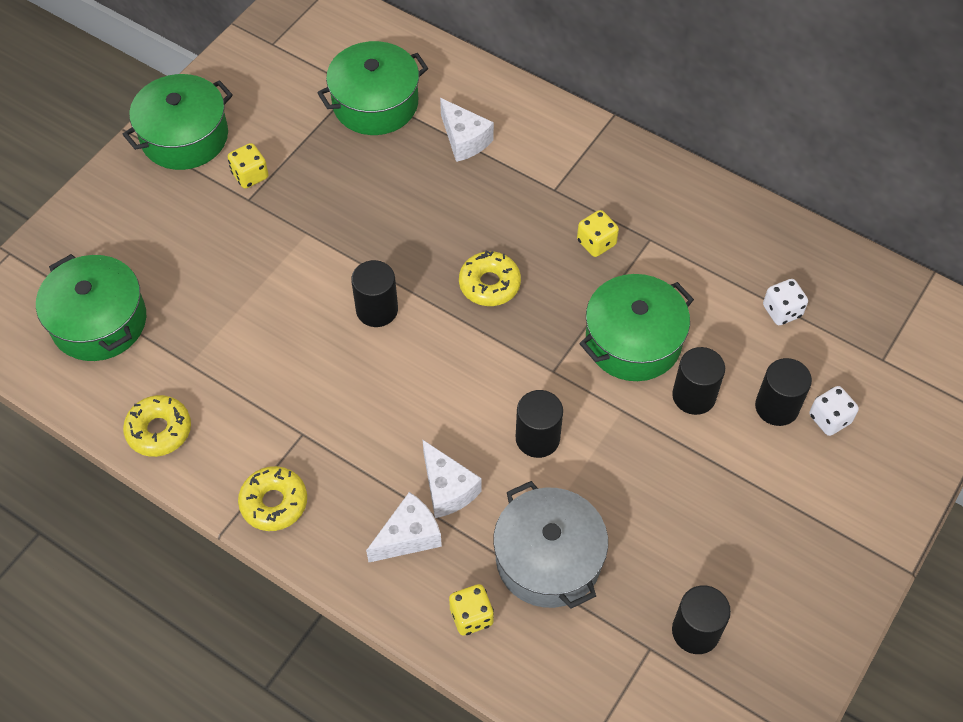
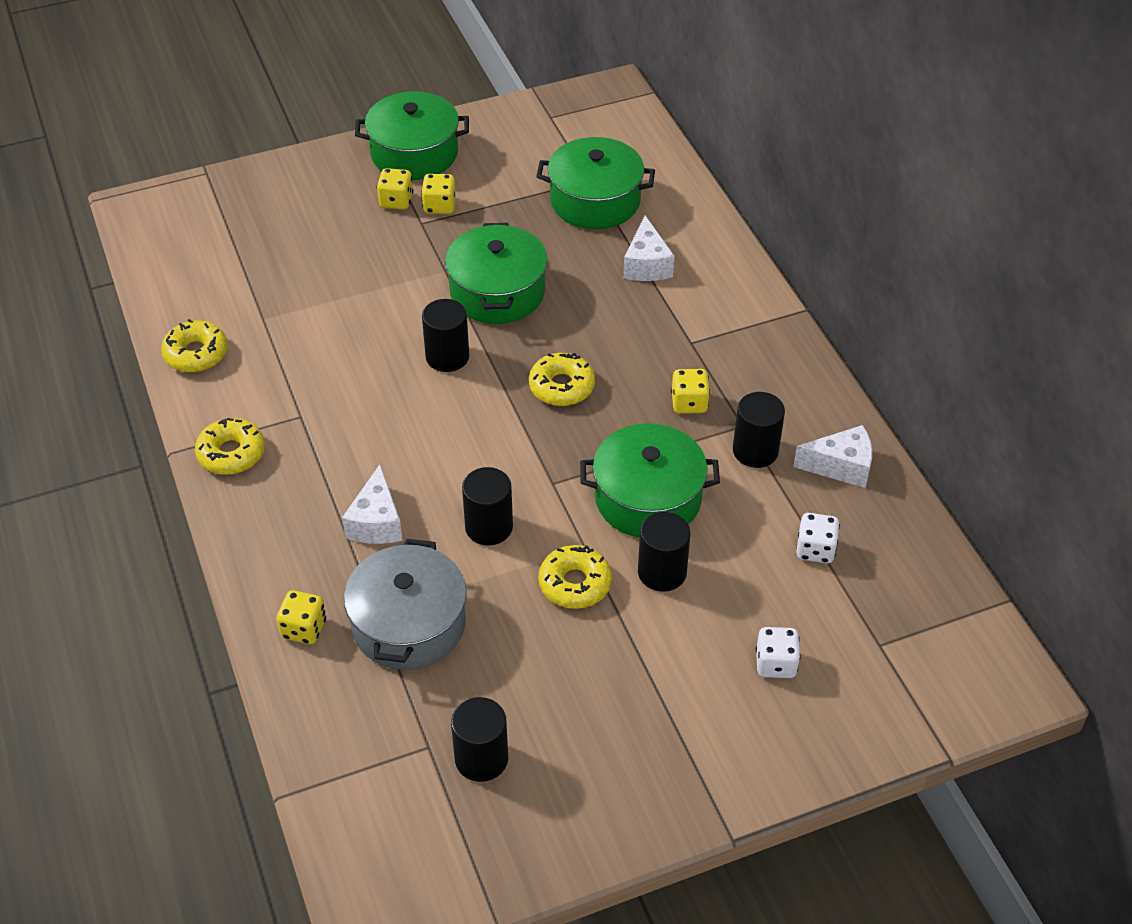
camera: 35 degrees right, 10 degrees down
green pot [36,254,146,361] -> green pot moved to [445,223,547,324]
white cheese [366,492,442,562] -> white cheese moved to [793,425,872,488]
black cylinder [755,358,812,426] -> black cylinder moved to [733,392,785,468]
none -> yellow dice [377,168,413,210]
none -> yellow donut [538,545,612,609]

